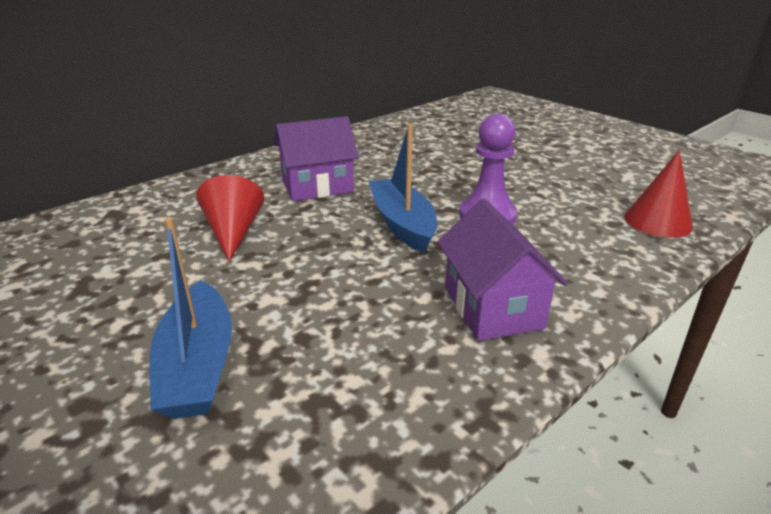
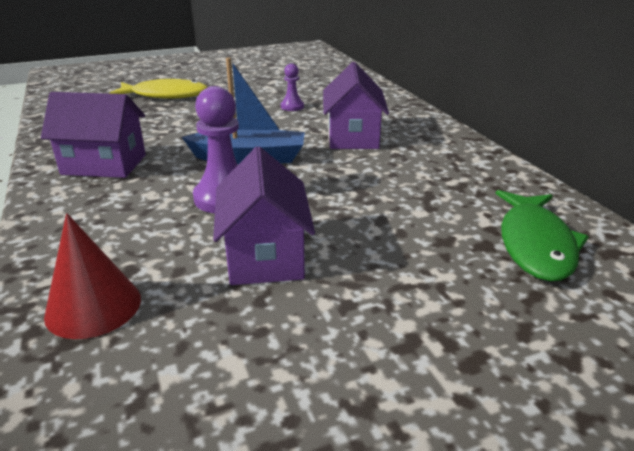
camera: 110 degrees right, 0 degrees up
blue boat [149,217,232,419] -> yellow fish [108,79,208,99]
red cone [196,175,264,262] -> purple pawn [281,63,304,111]
none -> purple house [213,146,315,285]
none -> green fish [496,190,589,282]

